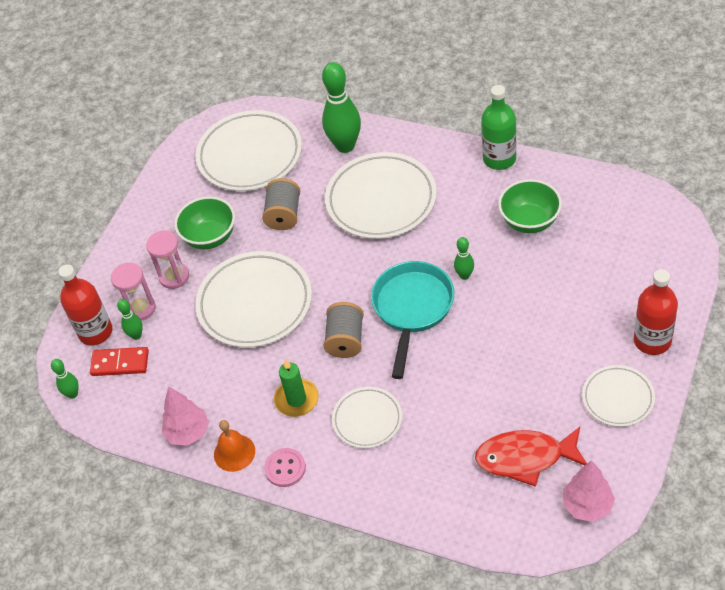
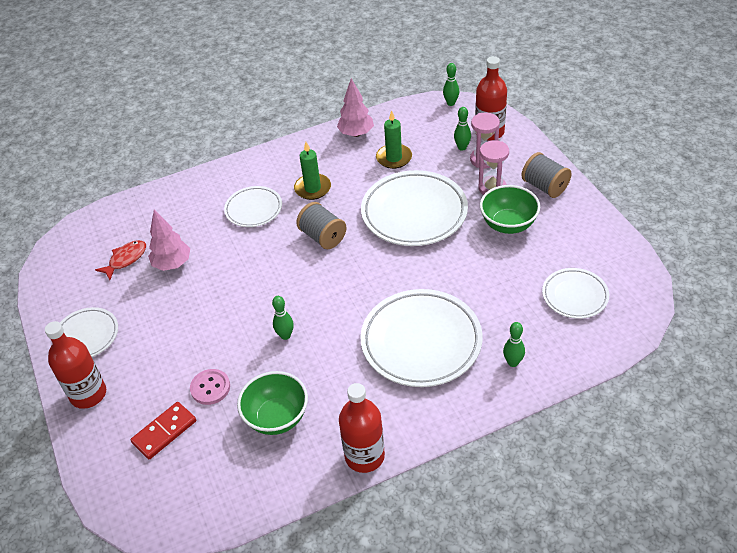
camera: 130 degrees right, 5 degrees down
red domino [90,347,149,376] -> red domino moved to [130,402,196,459]
white plate [196,110,302,191] -> white plate [542,268,609,319], size x0.56
orange bell [214,420,255,472] -> none
grey spool [262,178,300,230] -> grey spool moved to [521,152,572,198]
pink button [264,448,306,487] -> pink button moved to [190,369,230,405]
green bowling pin [322,62,361,153] -> green bowling pin [503,322,525,367], size x0.49
turquoise pan [371,261,454,379] -> none
red fish [475,427,587,487] -> red fish [95,240,146,280], size x0.61
green bottle [481,85,516,170] -> red bottle [339,383,385,473]
pink tree [563,460,615,522] -> pink tree moved to [148,210,190,271]
none -> green candle [376,110,412,169]

